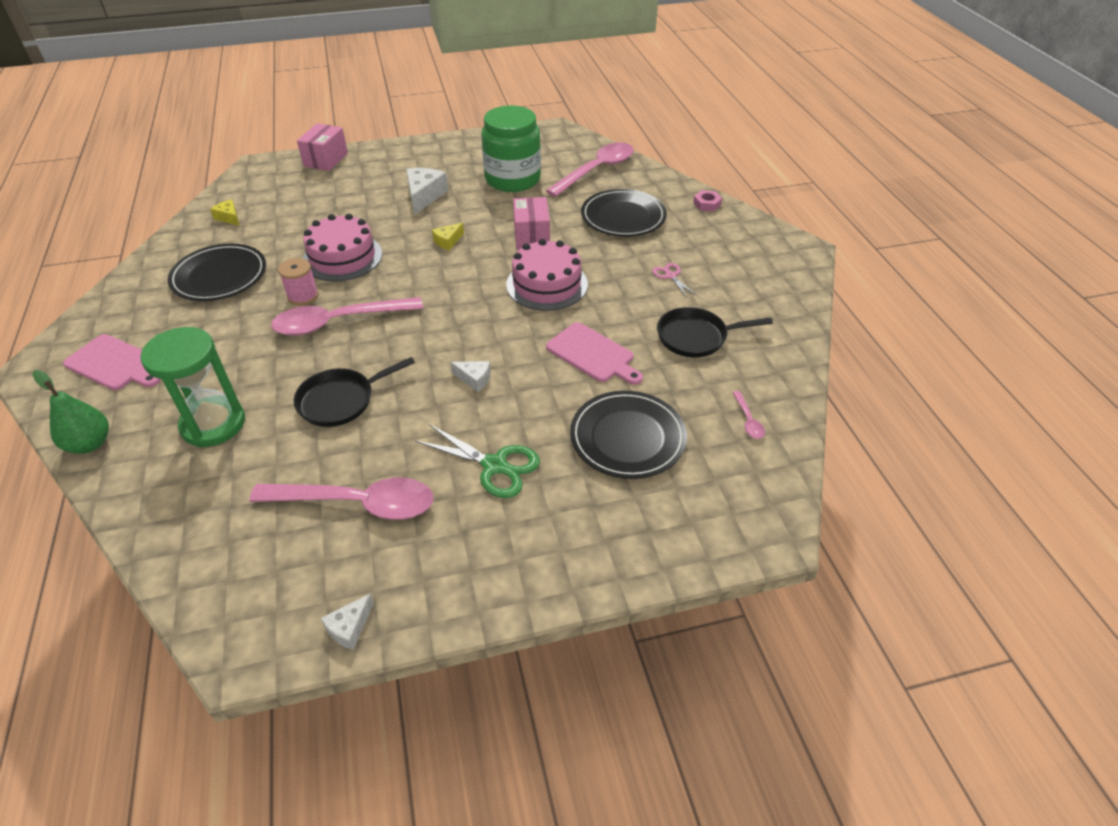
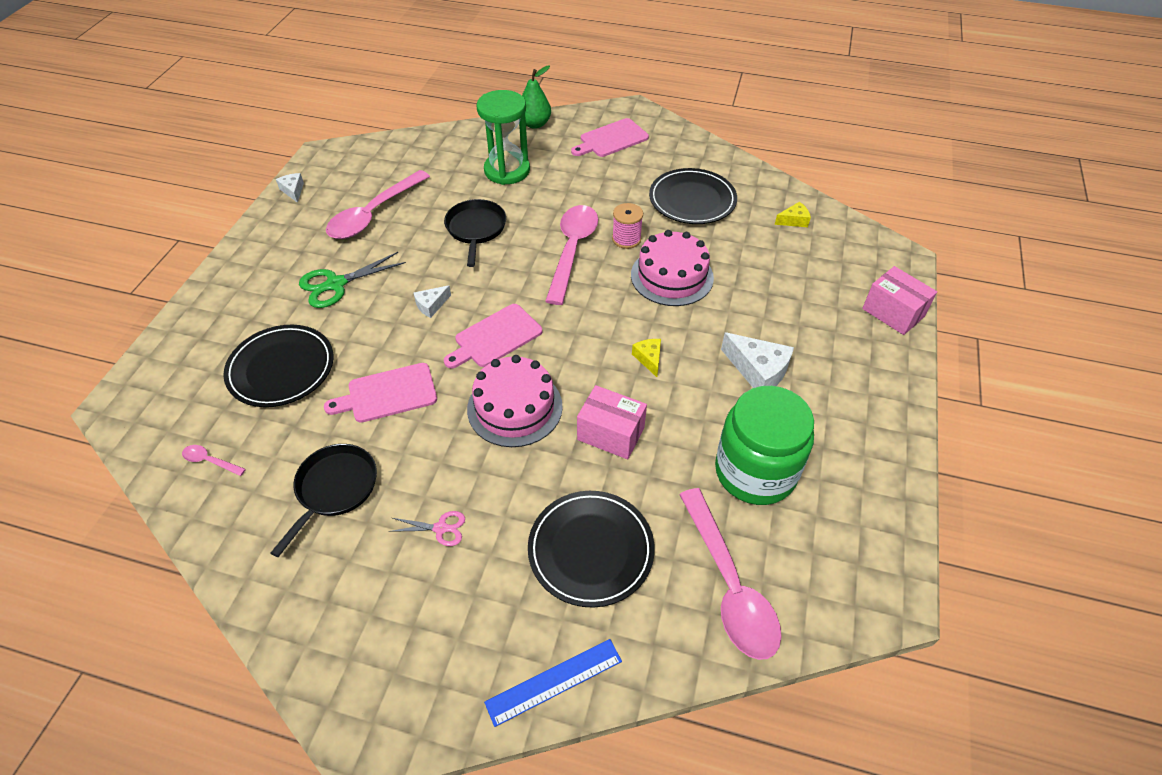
camera: 120 degrees right, 5 degrees up
pink nut [693,190,722,211] -> blue ruler [484,639,622,727]
none -> pink cutting board [444,304,542,368]

